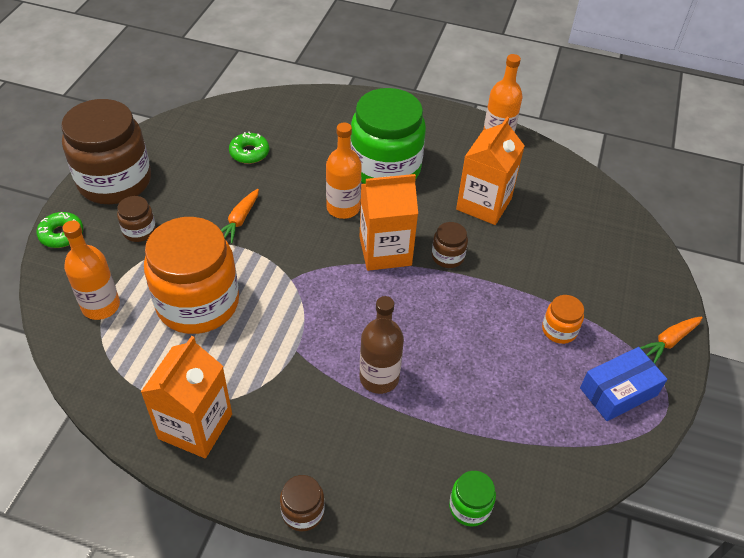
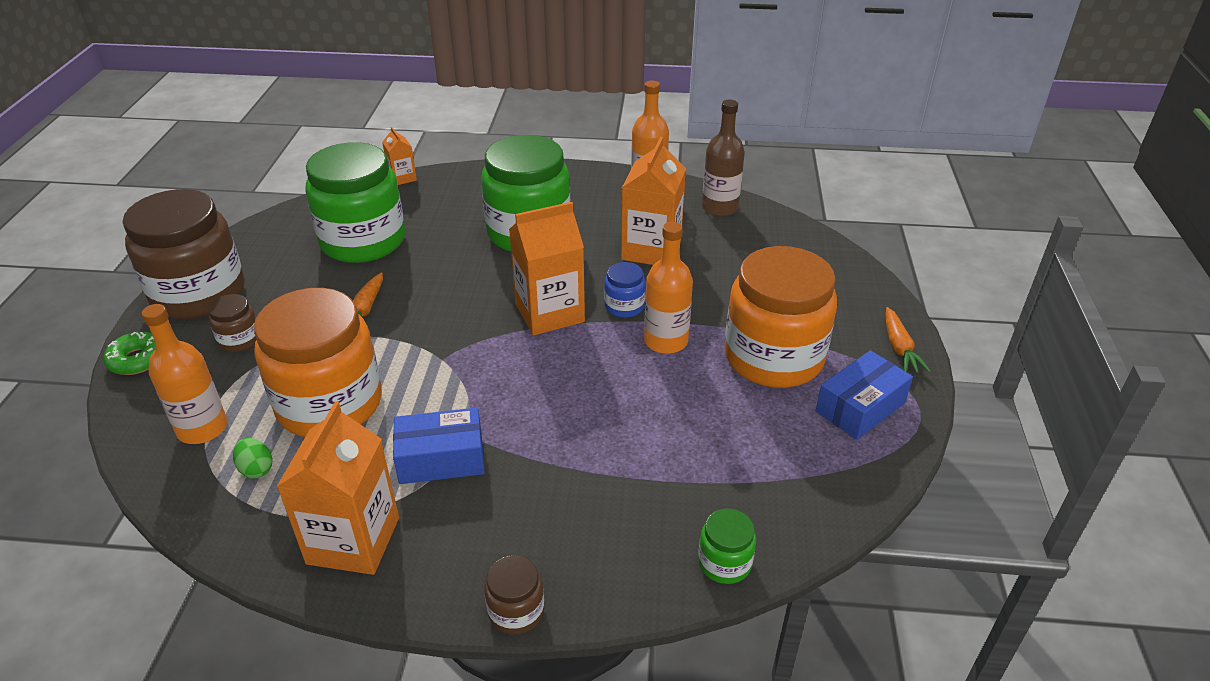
camera: 10 degrees left, 10 degrees down
green donut [229,132,269,164] -> green jar [305,142,405,263]
orange bottle [326,122,362,219] -> orange bottle moved to [644,222,693,354]
brown bottle [360,296,404,394] -> brown bottle moved to [702,99,745,216]
brown jar [432,222,468,268] -> blue jar [604,262,646,318]
orange jar [542,295,584,344] -> orange jar [725,246,837,388], size x2.33
orange carrot [640,316,703,364] -> orange carrot turned 45 degrees counterclockwise [885,307,931,373]
none -> green egg [233,438,273,478]
none -> orange carton [382,127,417,185]
none -> blue box [393,408,485,484]

